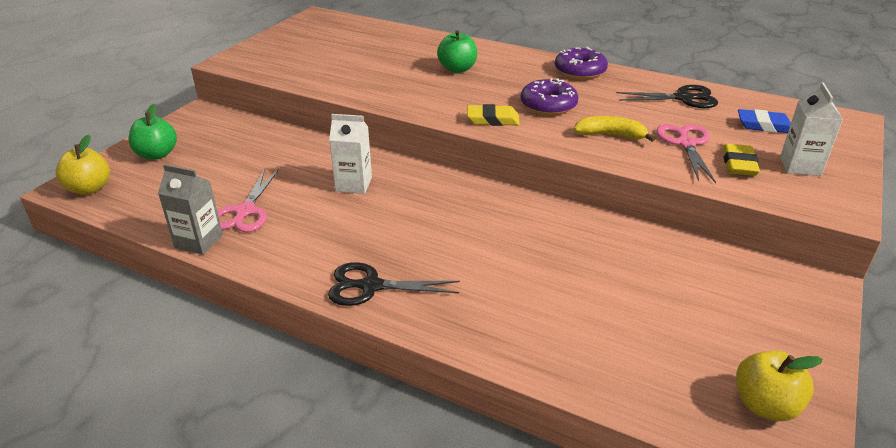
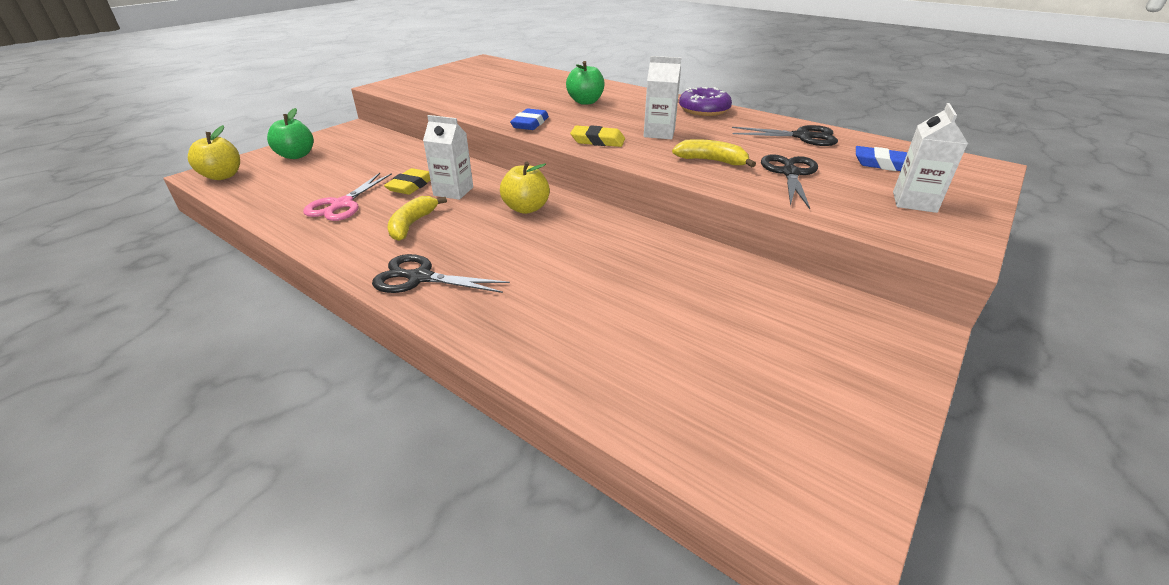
camera: 10 degrees right, 0 degrees up
grey carton [158,164,223,255] -> none
purple donut [521,78,578,115] -> white carton [644,56,681,139]
pink scissors [656,124,716,183] -> black scissors [761,154,818,209]
yellow eraser [723,144,760,176] -> yellow eraser moved to [384,168,431,195]
yellow apple [736,350,823,421] -> yellow apple moved to [500,161,550,214]
none -> yellow banana [388,196,447,241]
none -> blue eraser [510,109,549,130]

